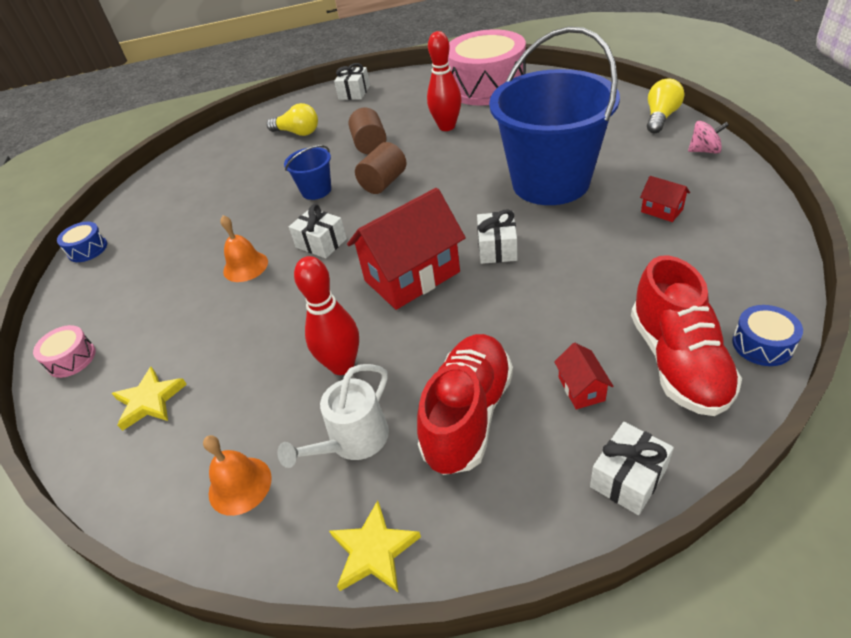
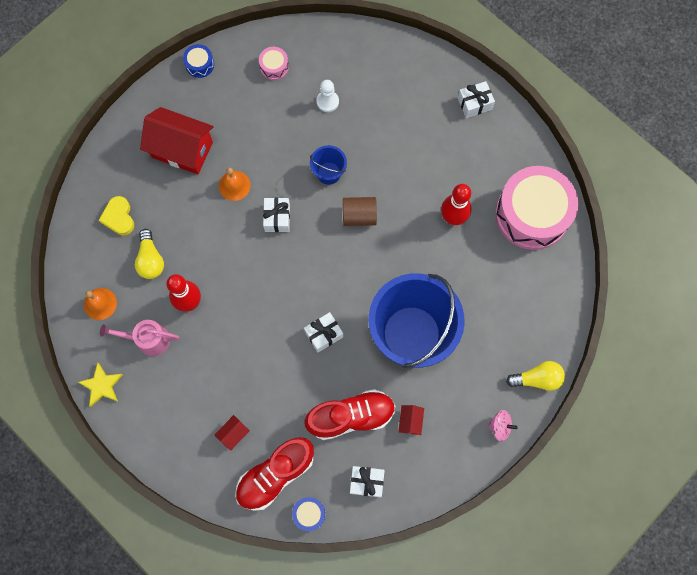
camera: 50 degrees right, 30 degrees up
pink drum [33,325,96,378] -> pink drum moved to [259,47,289,80]
yellow star [112,367,187,431] -> yellow heart [99,196,134,235]
yellow light bulb [267,103,318,136] -> yellow light bulb moved to [135,229,164,279]
white watering can [277,364,389,468] -> pink watering can [100,320,179,356]
red house [347,188,466,310] -> red house moved to [140,107,214,174]
brown cylinder [349,108,387,155] -> none
red shoe [417,334,513,475] -> red shoe moved to [305,389,395,440]
white gift [590,422,674,515] -> white gift moved to [350,466,385,497]
pink spinning top [688,121,729,154] -> pink spinning top turned 45 degrees counterclockwise [487,410,518,442]
none -> white pawn [317,80,339,112]

